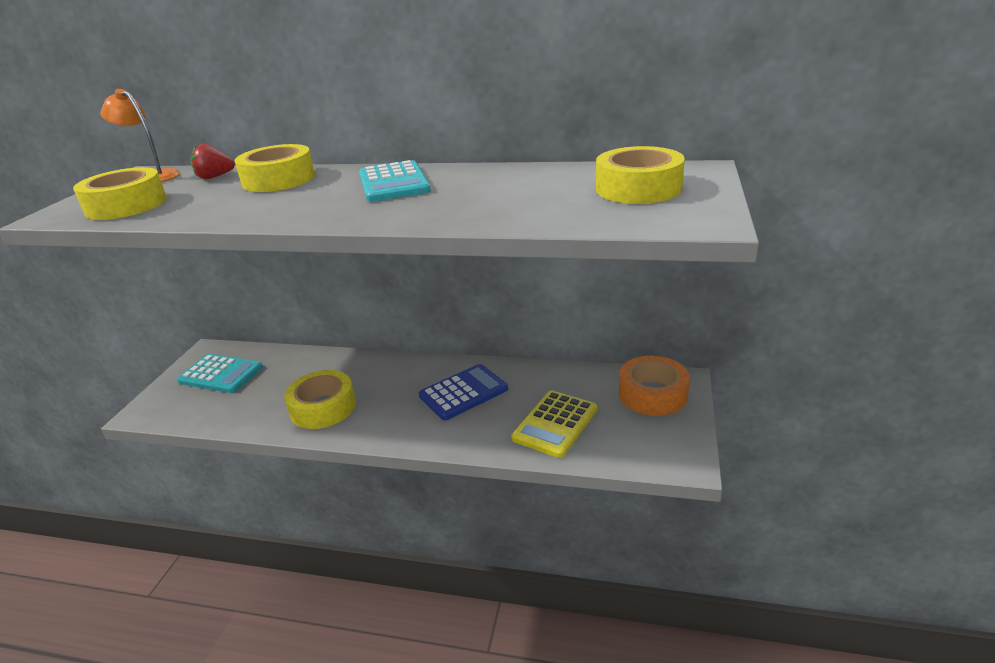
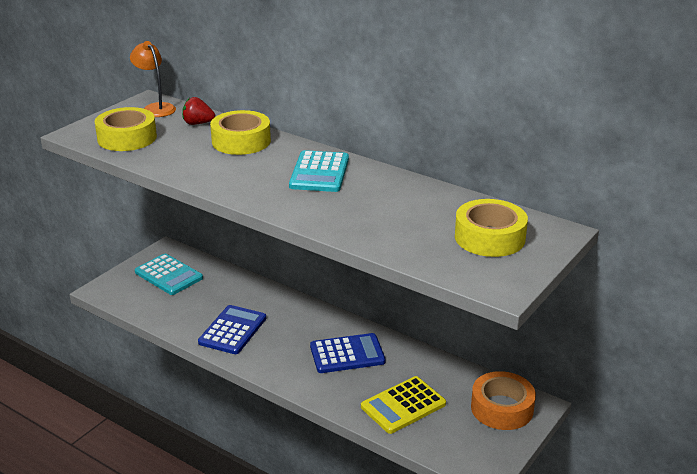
camera: 20 degrees right, 0 degrees up
yellow tape [284,370,356,429] -> blue calculator [198,305,266,354]

